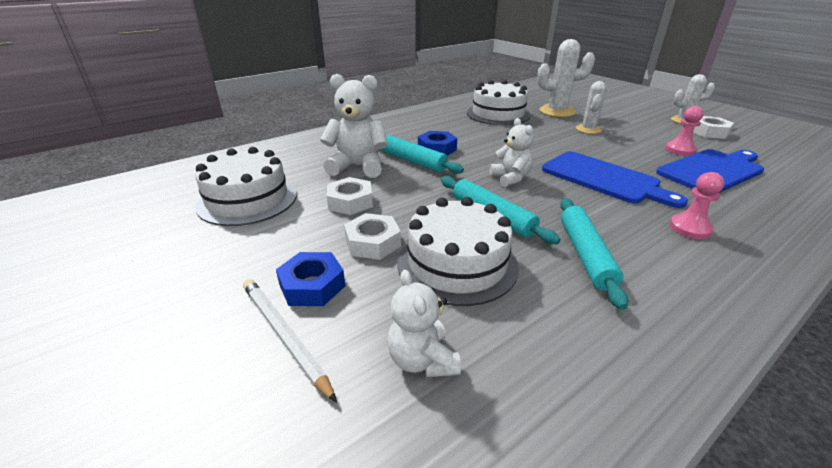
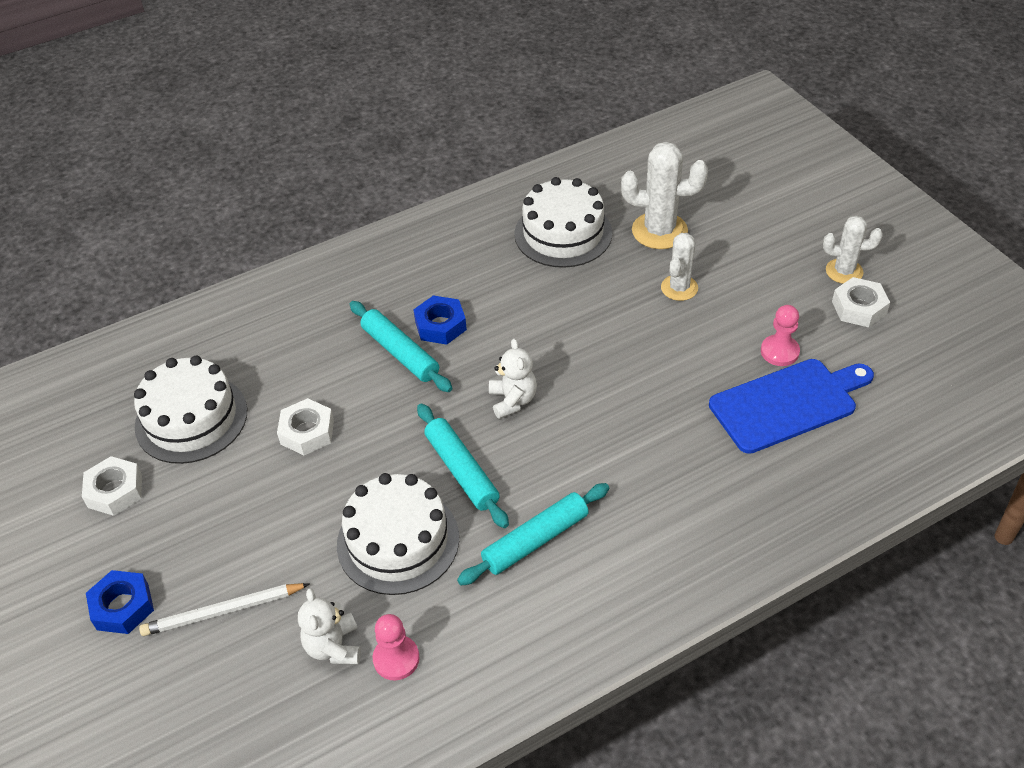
camera: 10 degrees right, 15 degrees up
white pencil [243,279,337,403] -> white pencil turned 75 degrees counterclockwise [139,583,309,636]
blue nut [276,252,345,306] -> blue nut moved to [86,570,154,634]
white teddy bear [320,74,388,178] -> none
white nut [344,213,401,260] -> white nut moved to [82,456,142,516]
blue cutting board [542,151,688,208] -> none
turquoise rolling pin [560,198,628,310] -> turquoise rolling pin turned 45 degrees clockwise [457,483,609,586]
pink pawn [669,172,724,239] -> pink pawn moved to [372,614,420,680]

